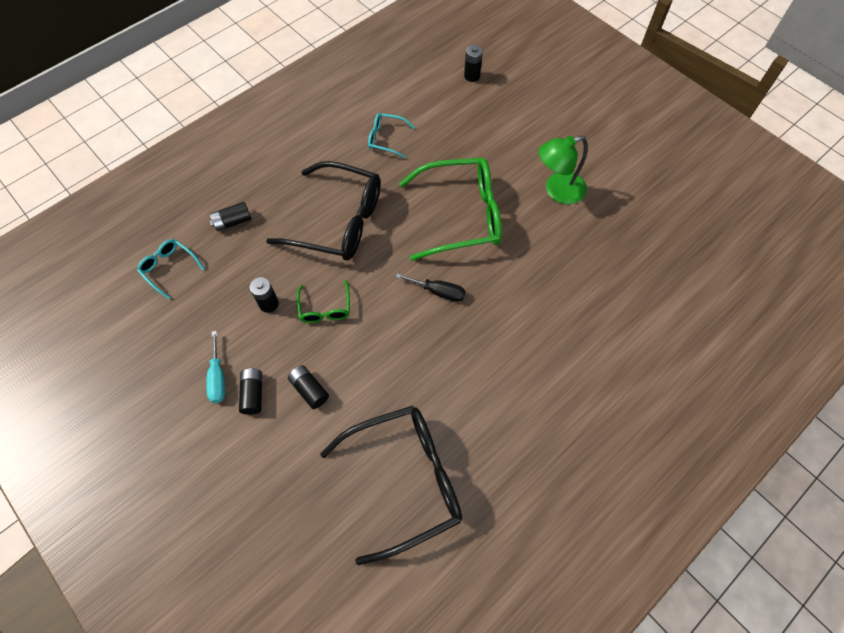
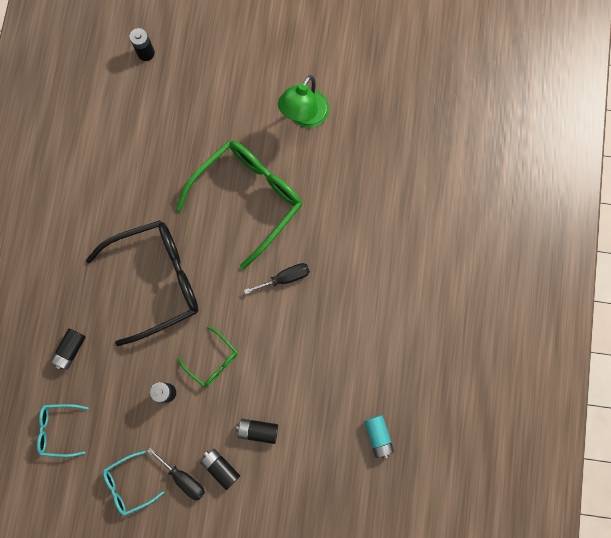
camera: 40 degrees left, 15 degrees up
turquoise screwdriver [206,331,225,403] -> black screwdriver [147,447,205,500]
black glasses [320,405,462,565] -> turquoise battery [364,415,394,459]
turquoise glasses [368,113,415,158] -> turquoise glasses moved to [103,451,164,516]

